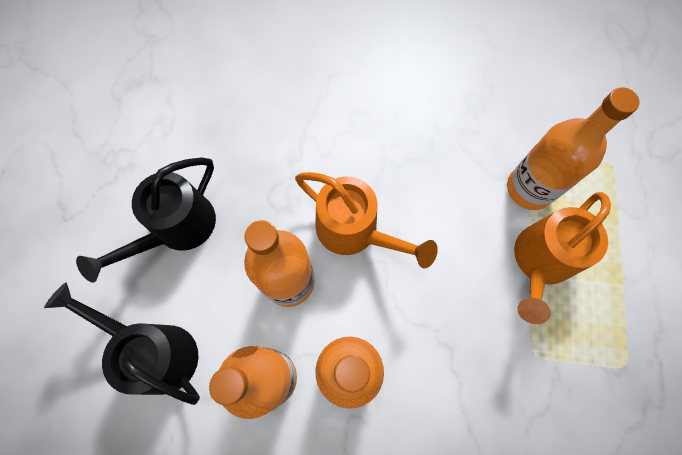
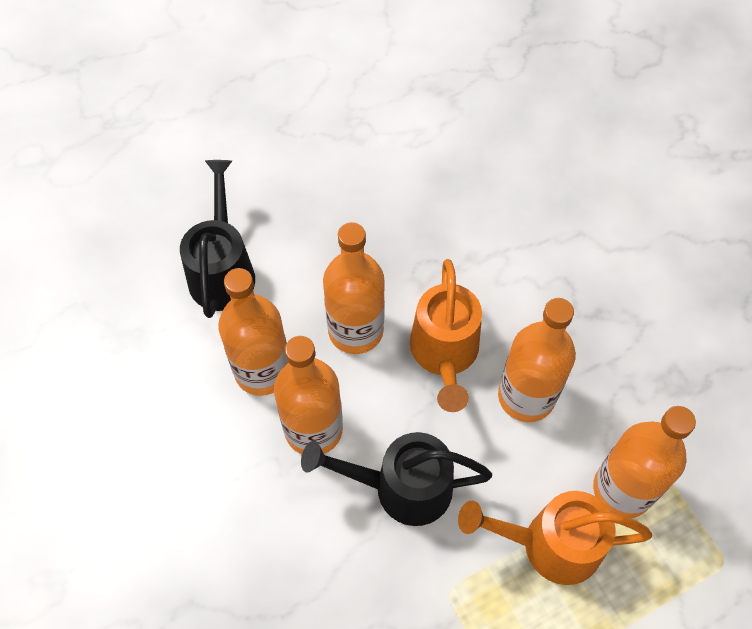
camera: 55 degrees right, 10 degrees down
black watering can [76,158,216,282] -> black watering can moved to [301,432,492,526]
none -> orange bottle [498,298,576,422]

